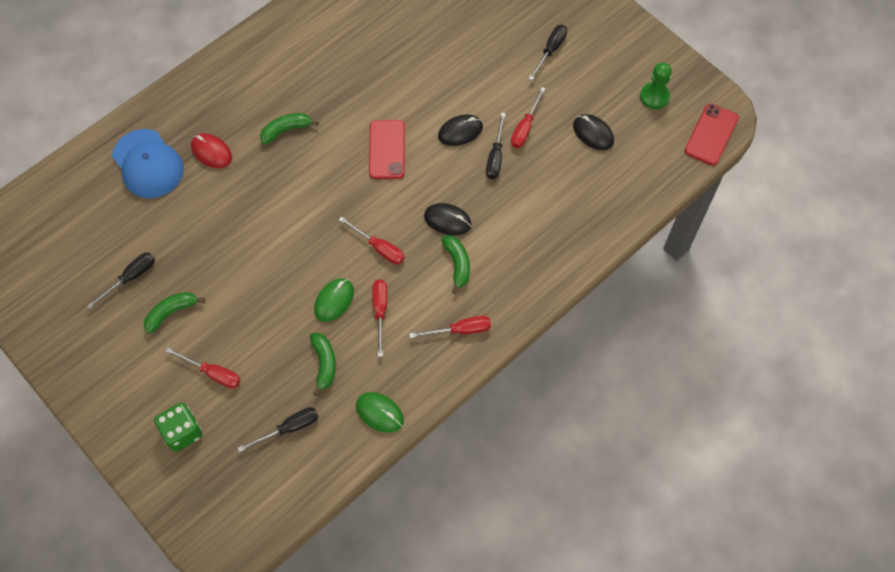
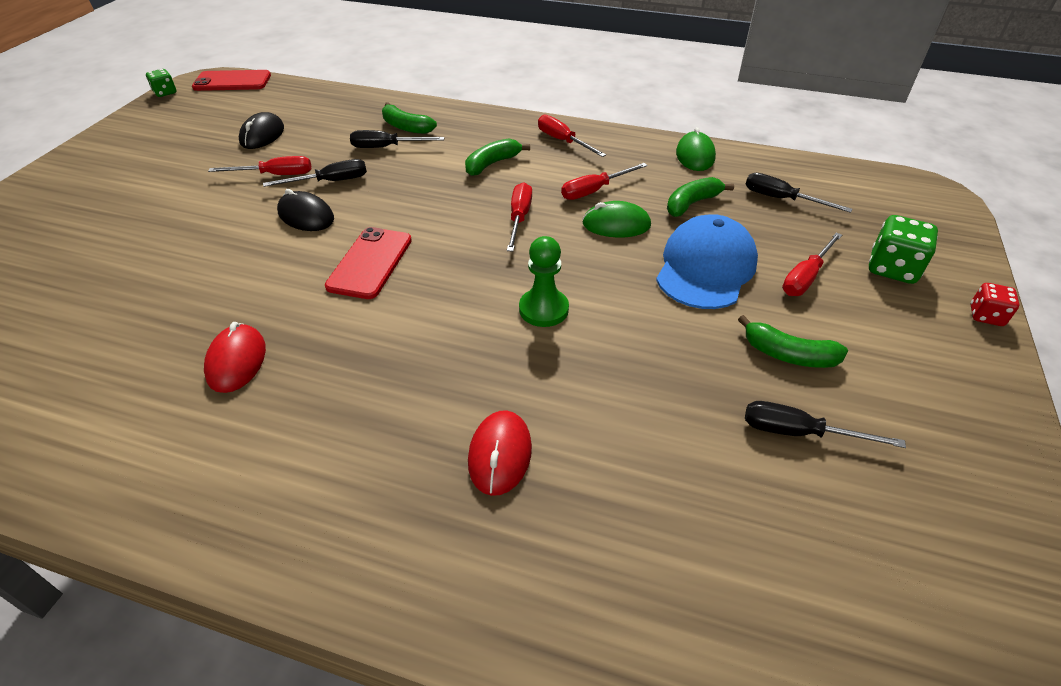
camera: 120 degrees left, 20 degrees down
blue cap [112,129,184,198] -> blue cap moved to [656,214,758,309]
red screwdriver [165,347,240,388] -> red screwdriver turned 135 degrees counterclockwise [782,233,842,296]
green banana [260,113,319,144] -> green banana moved to [382,102,437,134]
red phone [369,120,405,179] -> red phone turned 45 degrees counterclockwise [325,227,412,299]
black mouse [424,203,472,236] -> none
black screwdriver [528,25,567,80] -> black screwdriver moved to [350,130,444,148]
green pawn [640,63,672,109] -> green pawn moved to [519,236,569,327]
none -> green dice [146,69,177,97]
none -> red mouse [204,322,266,393]
none -> red dice [971,283,1020,326]

